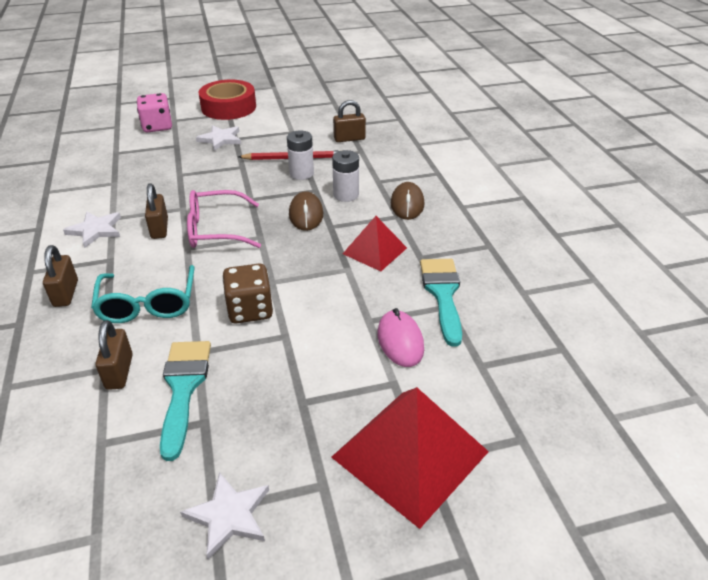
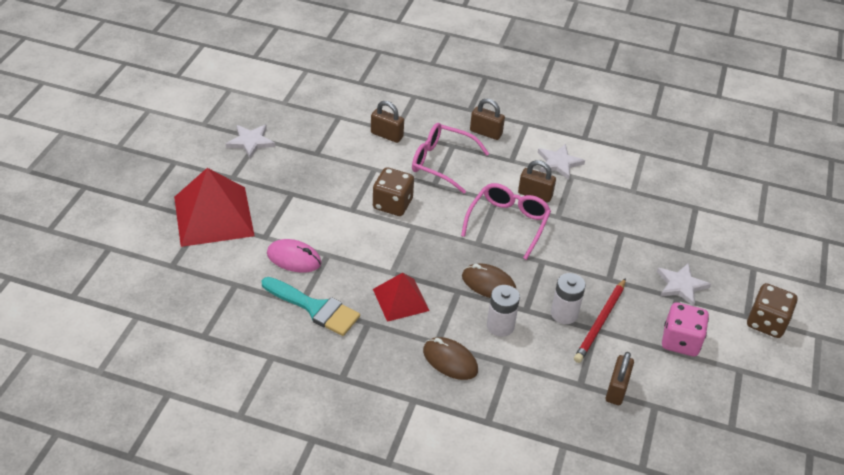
camera: 120 degrees right, 5 degrees up
turquoise glasses [91,265,195,323] -> pink glasses [412,123,489,194]
pink dice [137,93,172,133] -> pink dice moved to [662,302,709,357]
turquoise brush [160,341,211,461] -> none
red tape [198,79,256,120] -> brown dice [747,283,797,338]

